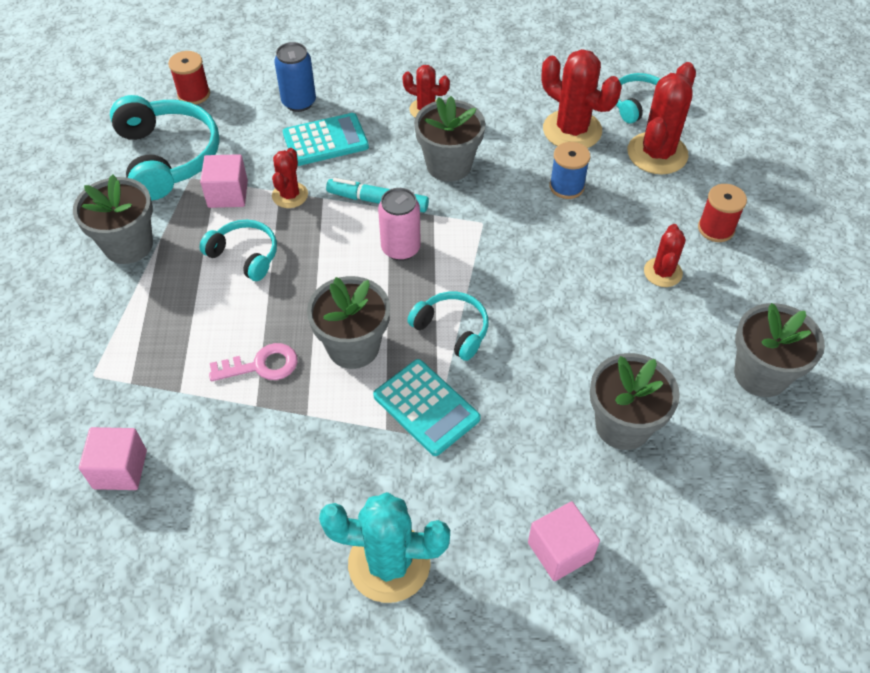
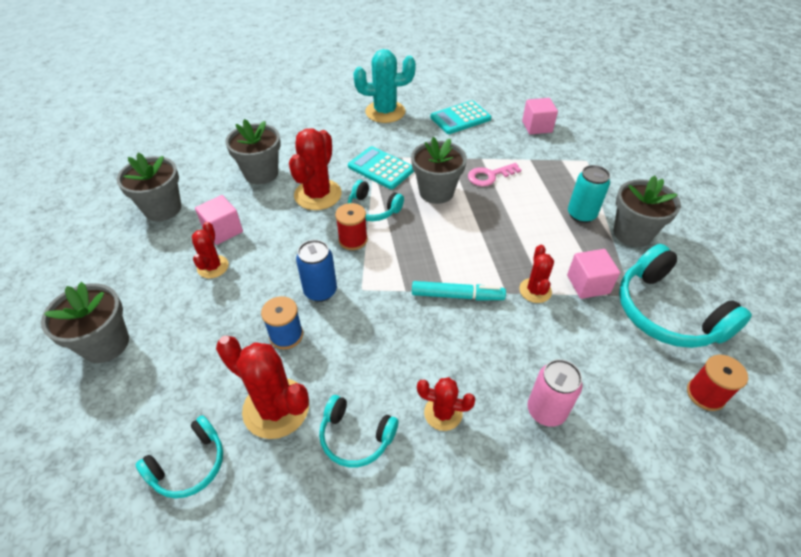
camera: 170 degrees right, 5 degrees down
turquoise headphones [200,220,277,281] -> turquoise headphones moved to [319,395,398,467]
blue can [274,42,316,112] -> blue can moved to [296,240,337,302]
turquoise calculator [283,113,369,166] -> turquoise calculator moved to [430,100,491,134]
pink can [378,188,421,261] -> pink can moved to [528,359,583,427]
grey flower pot [414,96,485,182] -> grey flower pot moved to [41,282,129,363]
pink cube [528,501,600,581] -> pink cube moved to [195,195,243,245]
red cactus [628,62,696,174] -> red cactus moved to [289,128,341,210]
red spool [698,184,747,242] -> red spool moved to [335,203,368,250]
none -> turquoise can [568,165,610,223]

